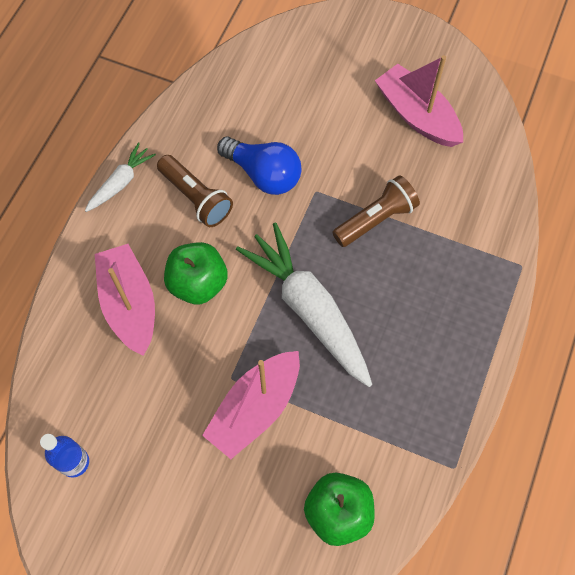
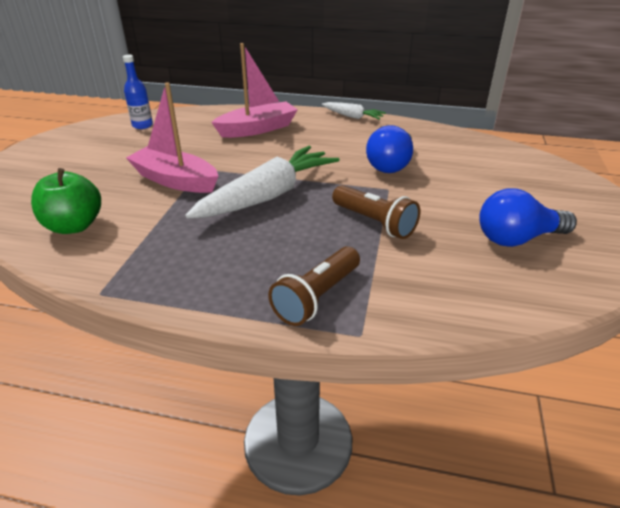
camera: 80 degrees right, 30 degrees down
brown flashlight [157,155,233,227] -> brown flashlight moved to [268,246,360,326]
green apple [164,242,228,304] -> none
pink boat [375,55,463,147] -> blue light bulb [479,188,577,247]

